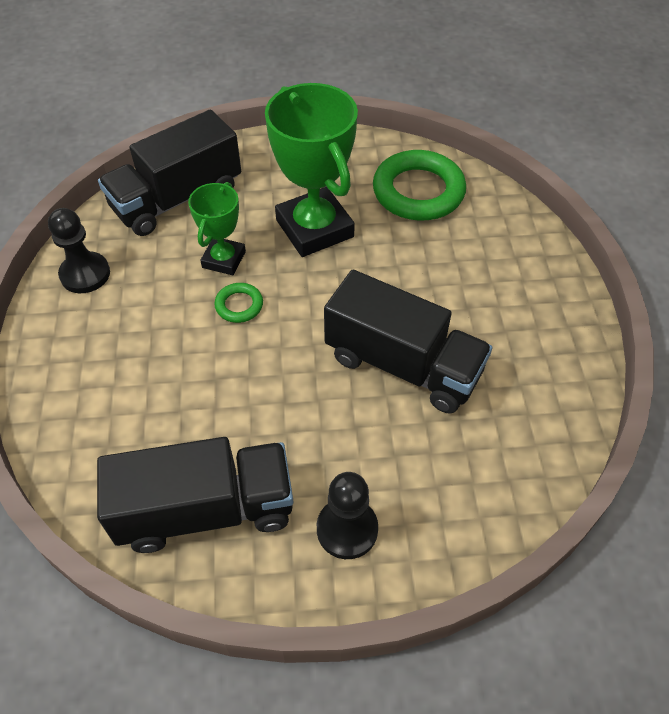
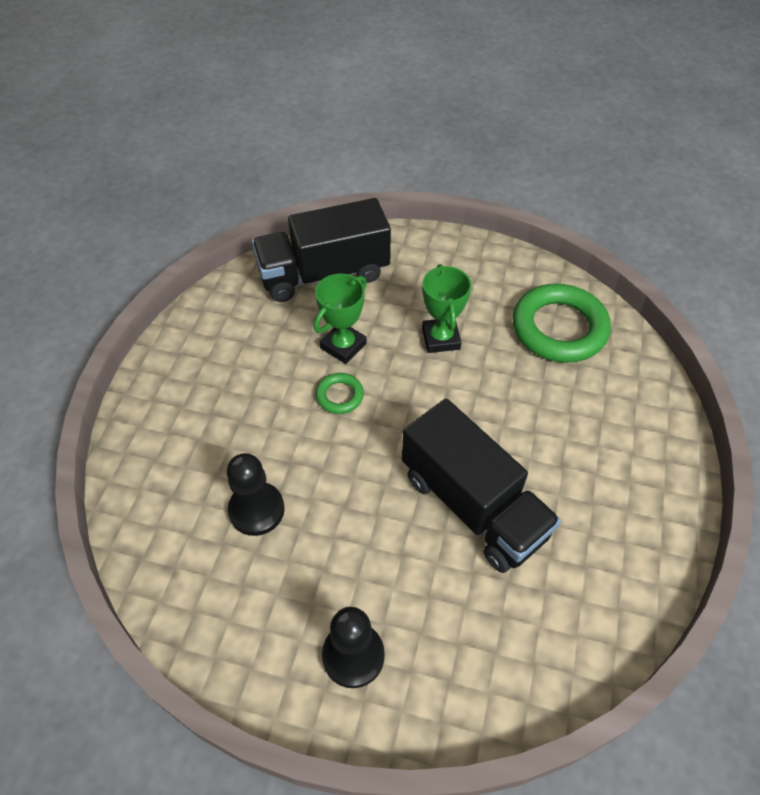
camera: 20 degrees right, 0 degrees up
black pawn [48,208,110,293] -> black pawn moved to [227,453,285,536]
black truck [97,437,293,553] -> none
green trophy [265,83,358,257] -> green trophy [422,264,472,353], size x0.56

